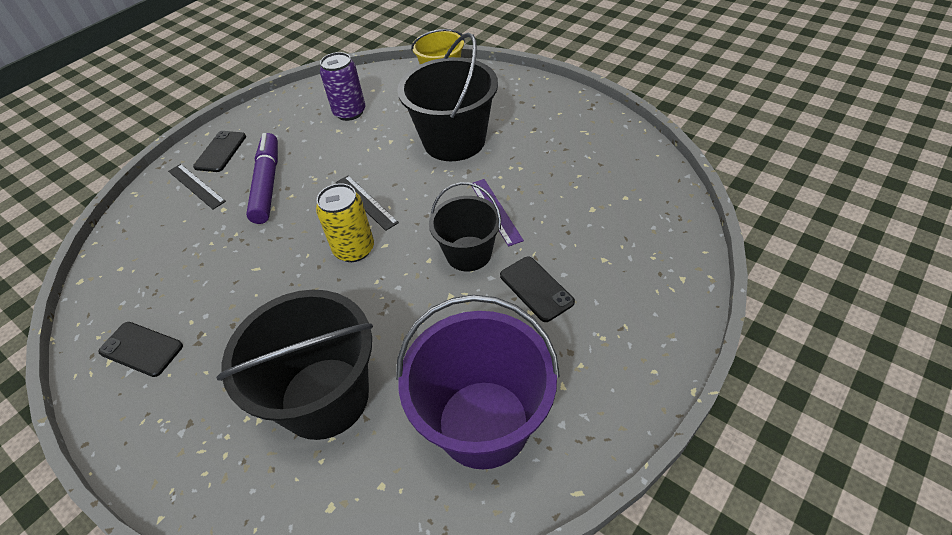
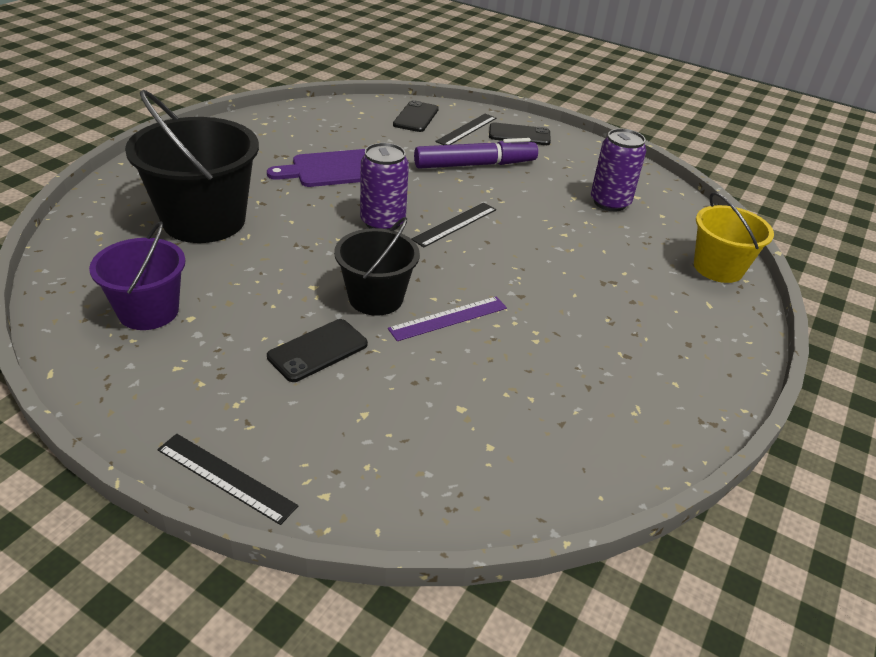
camera: 75 degrees right, 10 degrees down
black phone [98,322,183,377] -> black phone moved to [393,100,439,132]
yellow can [316,183,374,262] -> purple can [360,143,409,231]
purple bucket [396,295,560,469] -> purple bucket [89,222,185,330], size x0.61
black bucket [397,33,498,161] -> none
none -> black ruler [157,434,298,525]
none -> purple cutting board [267,149,365,187]

